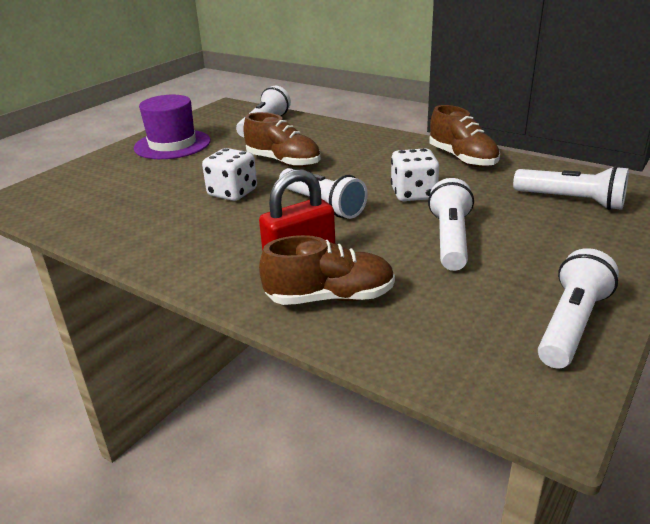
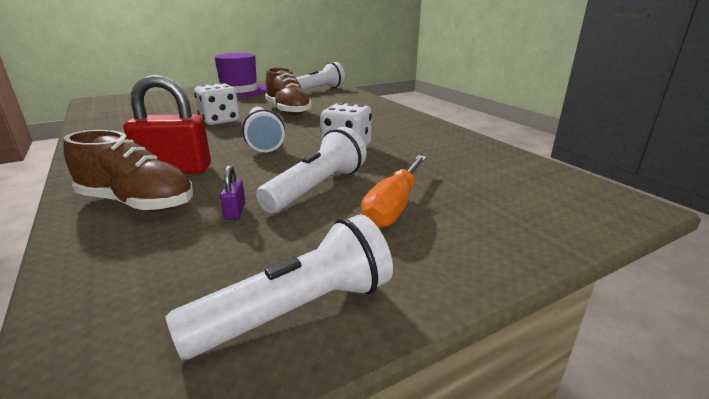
camera: 25 degrees right, 5 degrees down
brown shoe [429,105,500,167] -> none
white flashlight [513,166,629,210] -> none
none -> purple padlock [220,165,246,220]
none -> orange screwdriver [361,155,427,229]

